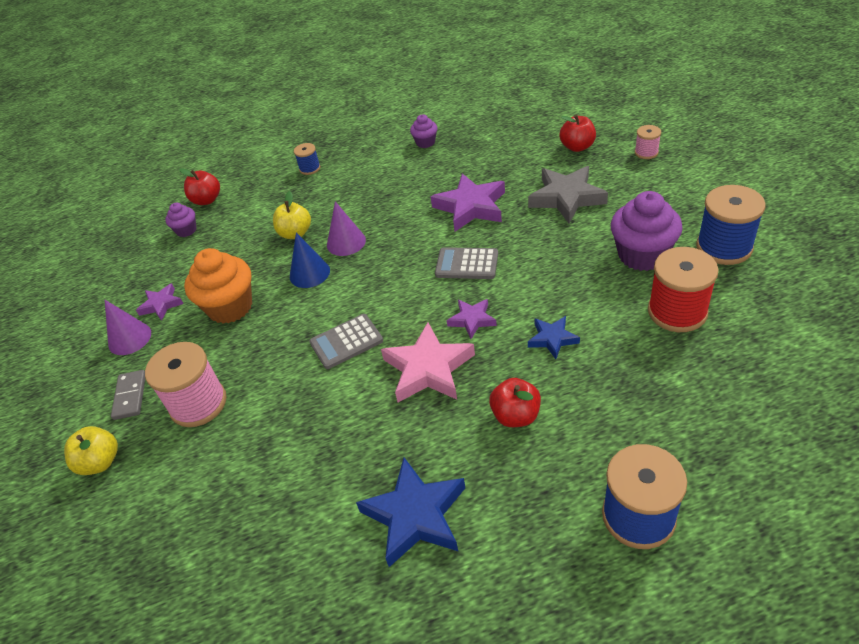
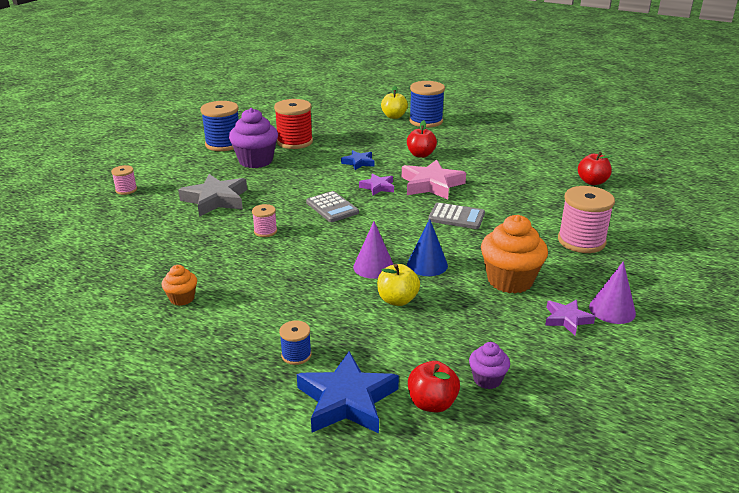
camera: 140 degrees left, 15 degrees down
yellow apple [64,426,118,475] -> yellow apple moved to [381,86,408,119]
grey domino [111,370,145,420] -> none
blue star [356,457,465,567] -> blue star moved to [297,351,399,433]
purple cupcake [410,114,437,148] -> orange cupcake [162,265,197,306]
purple star [431,174,505,231] -> pink spool [252,204,277,237]
red apple [559,114,596,152] -> red apple moved to [578,152,613,185]

